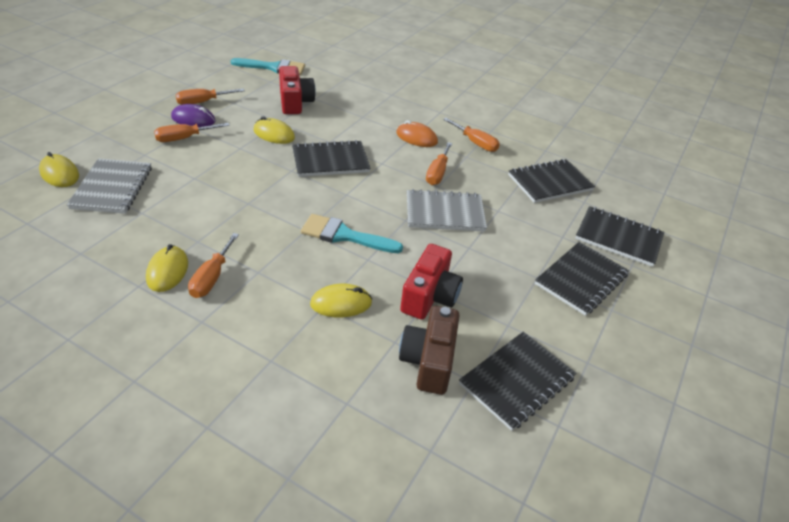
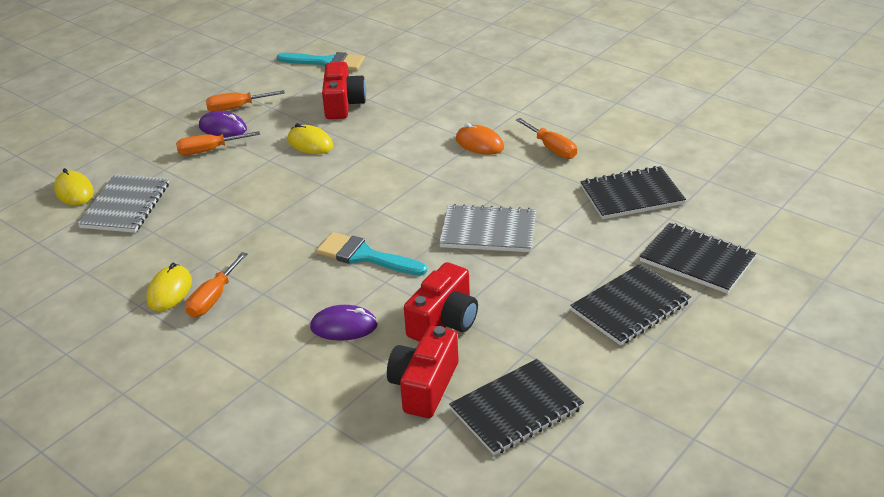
camera: 15 degrees right, 5 degrees down
black notebook [292,140,371,177] -> none
yellow mouse [310,284,372,317] -> purple mouse [310,305,378,341]
brown camera [399,306,460,395] -> red camera [387,326,458,418]
orange screwdriver [426,142,452,185] -> none

